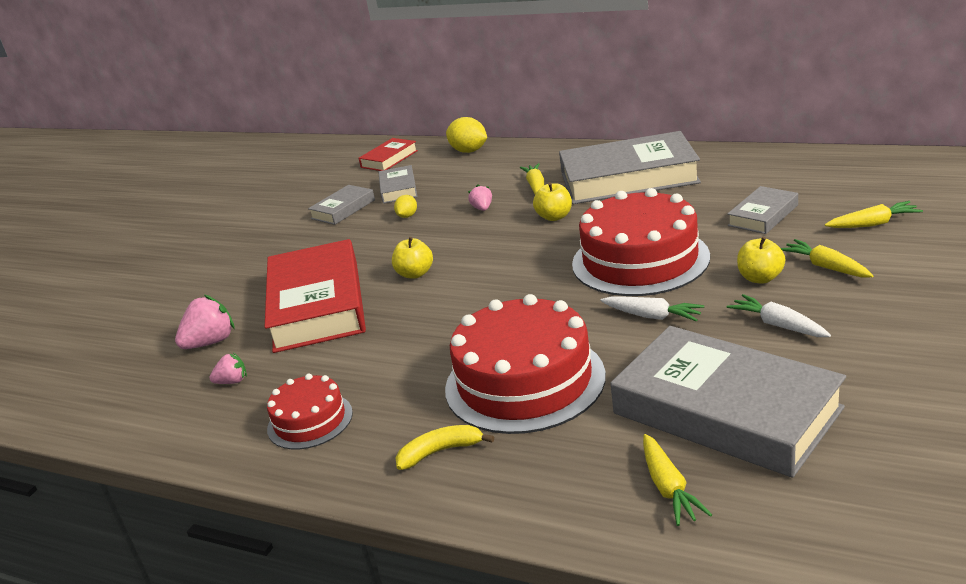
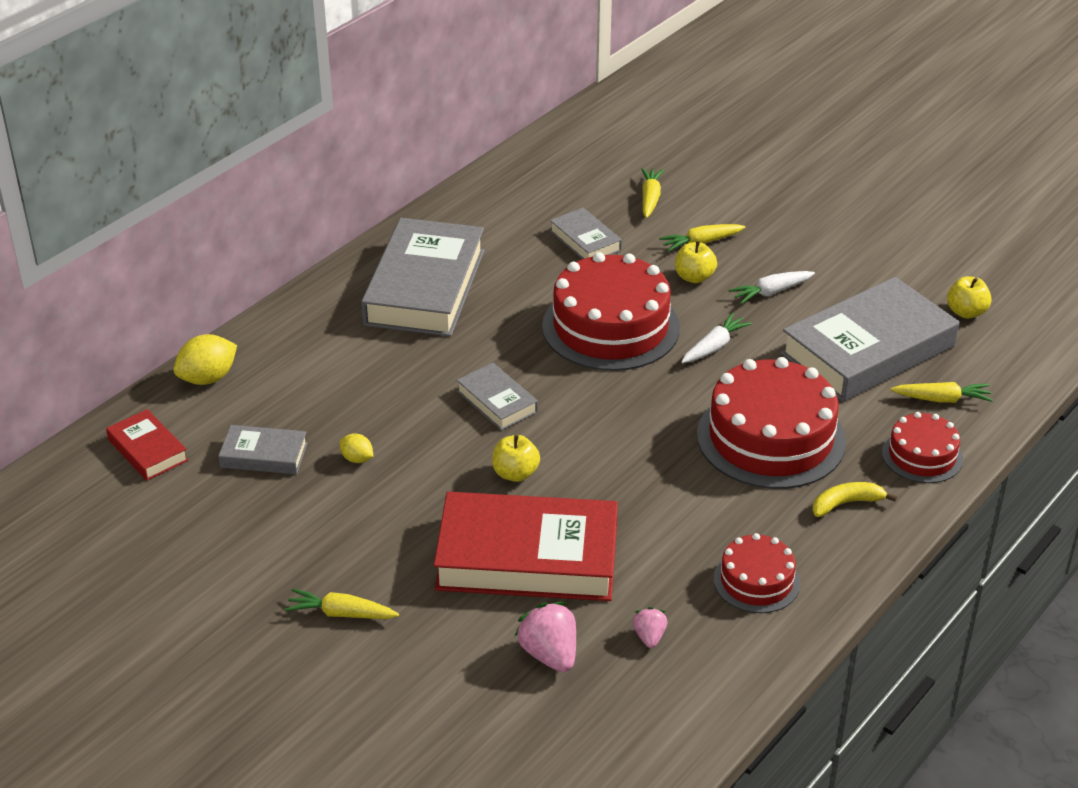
camera: 80 degrees left, 10 degrees up
grey book [308,185,375,225] -> grey book moved to [456,363,538,431]
yellow banana [396,425,494,470] -> yellow banana turned 75 degrees clockwise [812,482,897,517]
pink strawberry [468,184,492,211] -> none
yellow carrot [520,163,544,194] -> yellow carrot moved to [285,589,399,619]
yellow apple [533,182,572,221] -> yellow apple moved to [947,276,992,319]
none -> red cake [882,412,963,483]

